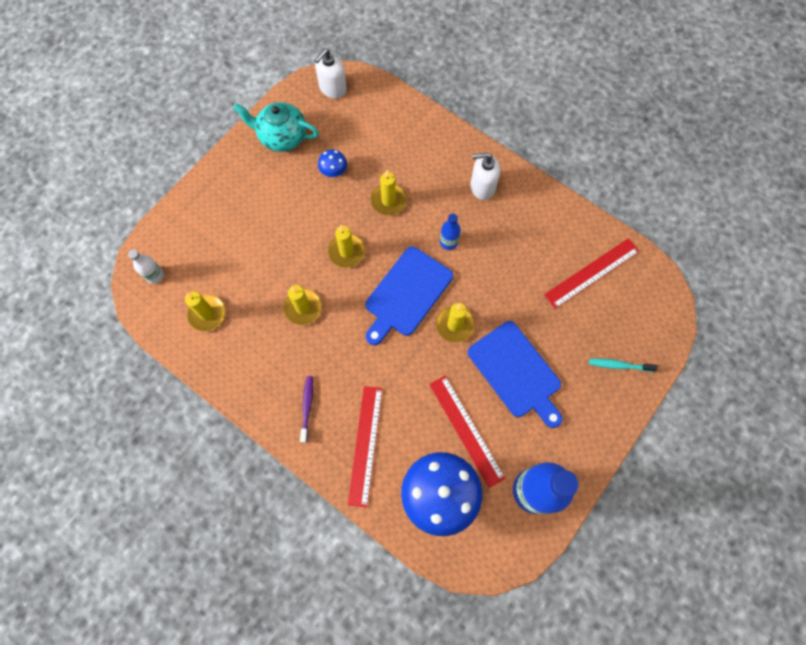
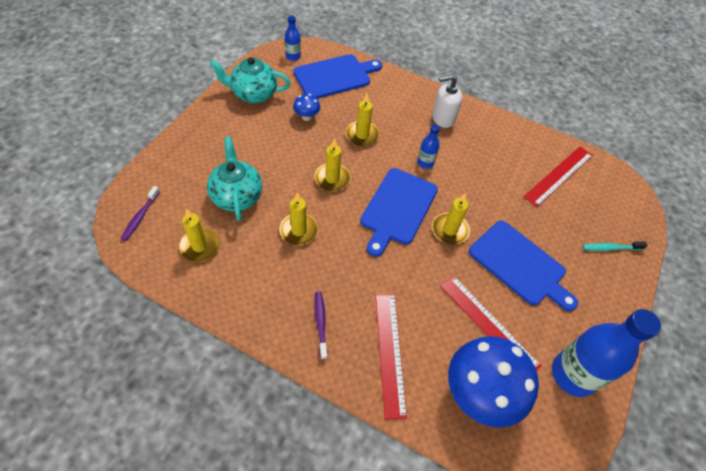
camera: 15 degrees left, 15 degrees down
white bottle [128,249,164,284] -> purple toothbrush [121,186,160,241]
white soap dispenser [314,49,347,98] -> blue bottle [285,15,301,61]
none -> turquoise teapot [207,137,262,221]
none -> blue cutting board [294,54,382,99]

